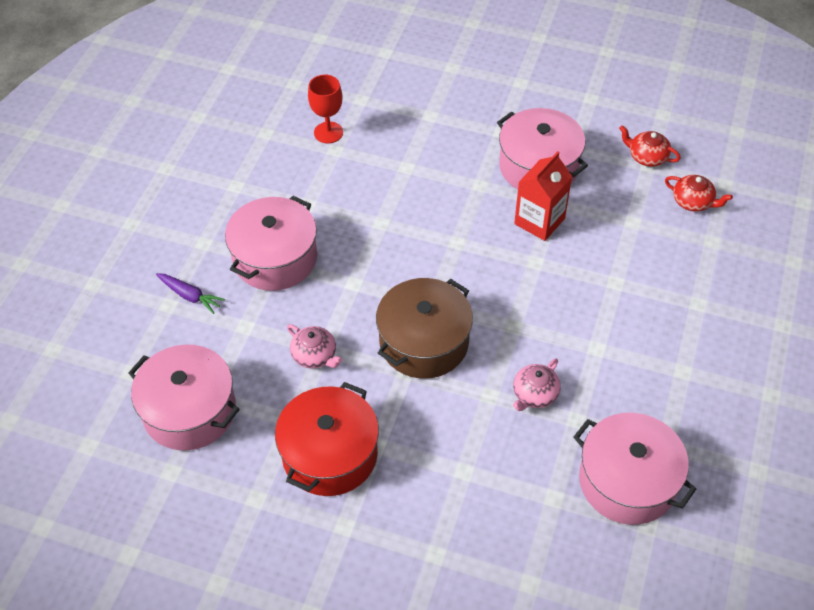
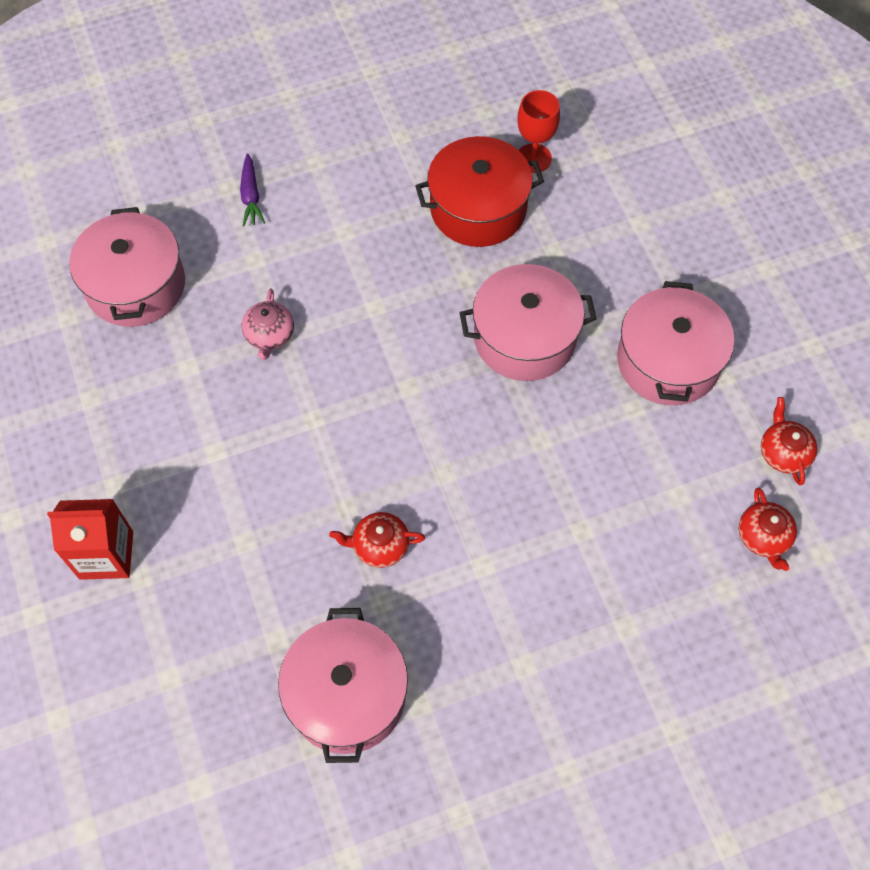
camera: 50 degrees right, 10 degrees up
pink pot [225,196,317,291] -> pink pot moved to [460,264,597,381]
red pot [275,382,379,496] -> red pot moved to [415,136,544,247]
brown pot [376,278,473,379] -> none
pink teapot [513,358,561,411] -> red teapot [329,512,425,568]
red carton [514,151,572,241] -> red carton moved to [47,499,133,580]

